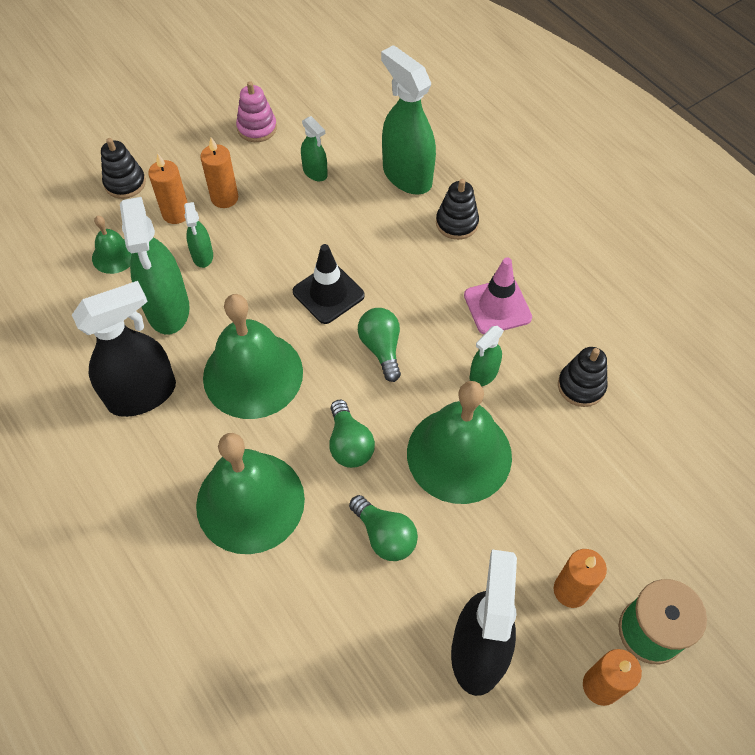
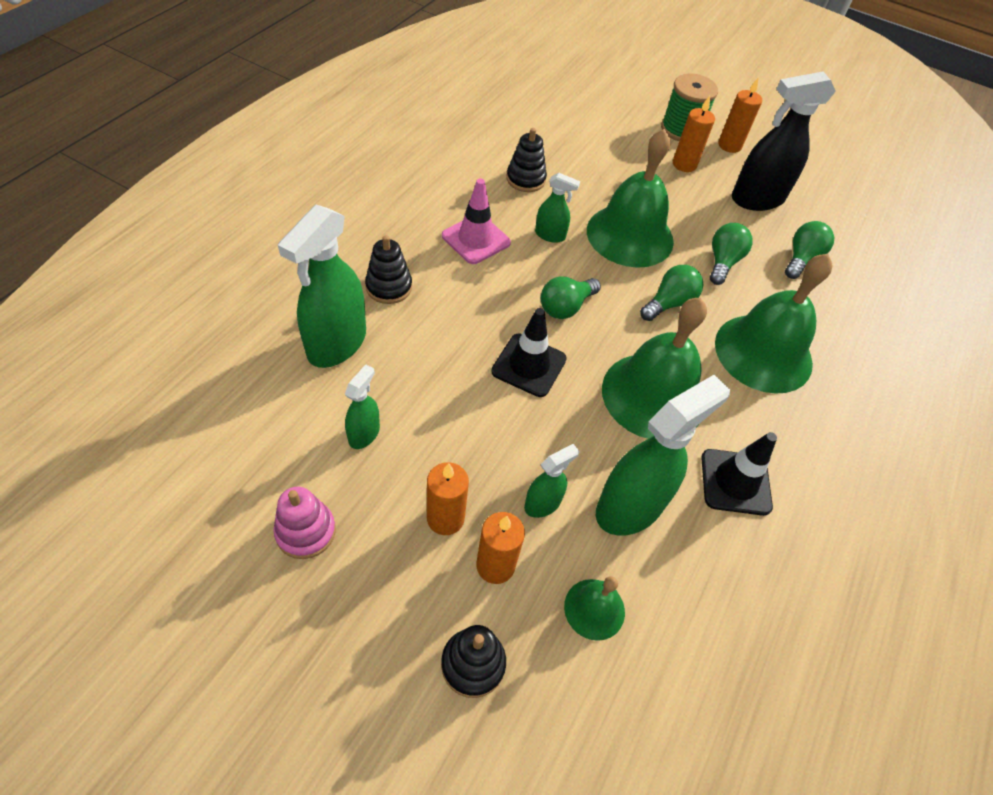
camera: 120 degrees left, 5 degrees down
black spray bottle [72,281,176,417] -> black traffic cone [701,432,777,516]
none -> green light bulb [785,221,834,279]

